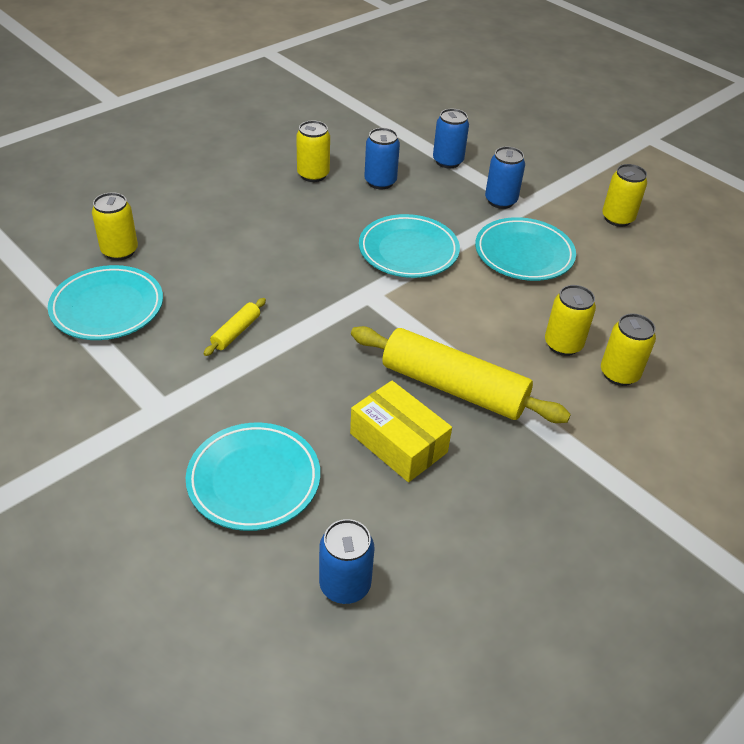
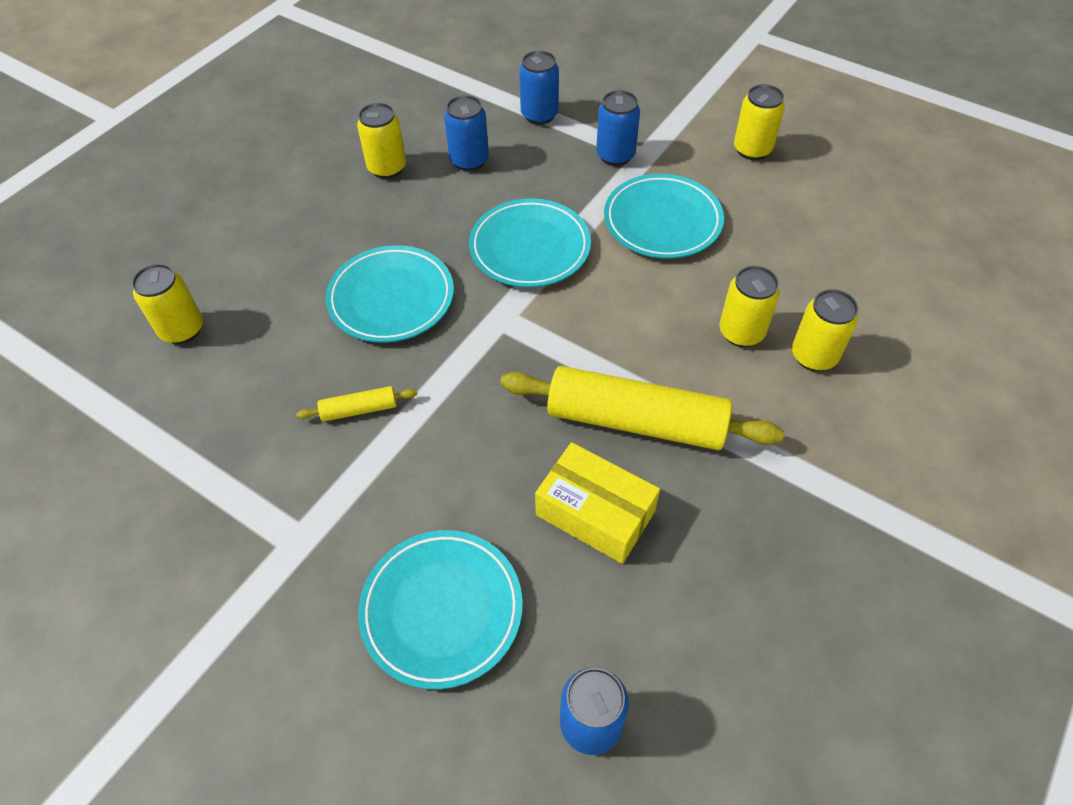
camera: 10 degrees left, 10 degrees up
turquoise plate [48,265,163,340] -> turquoise plate moved to [326,245,454,343]
yellow rolling pin [204,298,266,356] -> yellow rolling pin turned 60 degrees clockwise [296,386,417,422]

